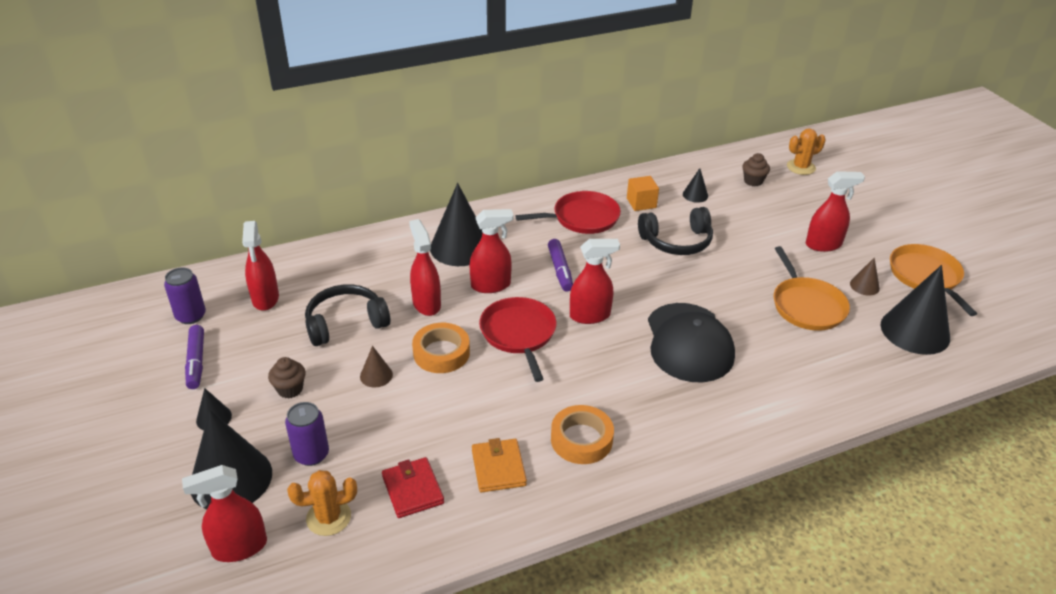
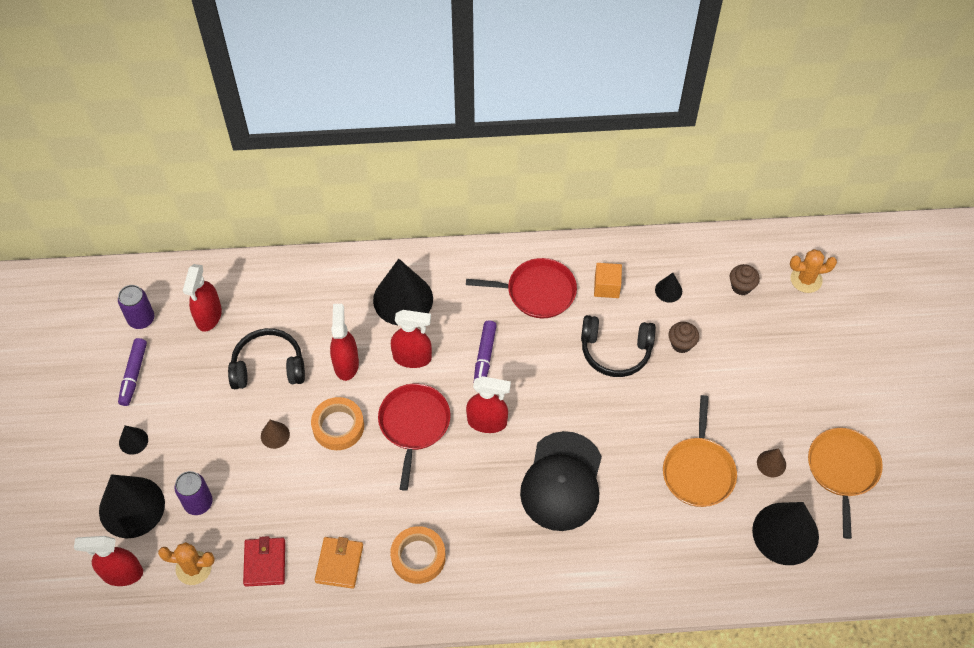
camera: 20 degrees right, 20 degrees up
brown cupcake [268,357,306,399] -> brown cupcake moved to [669,322,699,353]
red spray bottle [806,171,865,252] -> none

